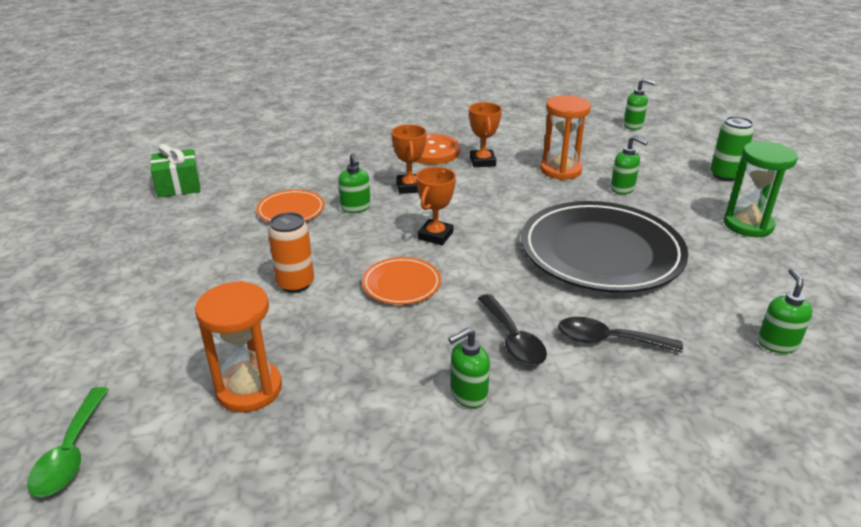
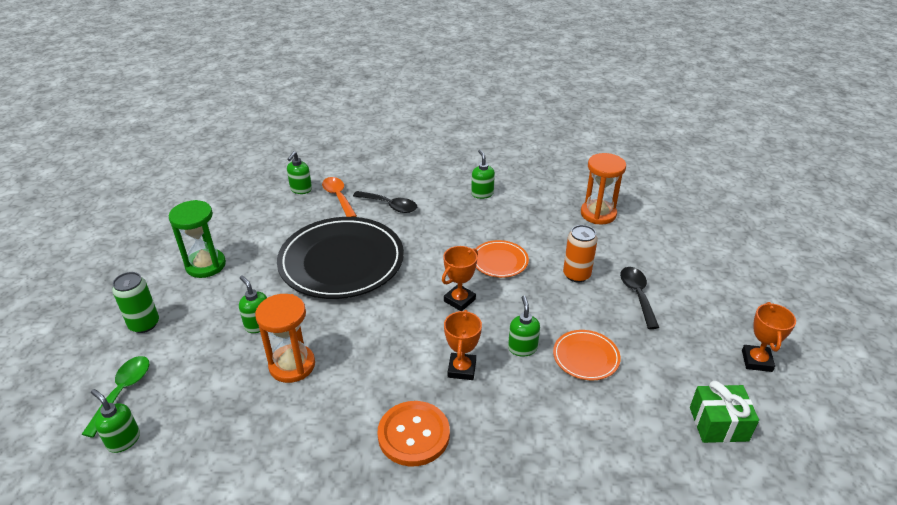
camera: 165 degrees left, 5 degrees up
green spoon [27,387,109,497] -> green spoon moved to [81,356,149,438]
green soap dispenser [448,328,490,408] -> green soap dispenser turned 90 degrees counterclockwise [471,150,495,199]
orange trophy [469,102,502,167] -> orange trophy moved to [742,302,796,372]
black spoon [478,294,547,366] -> black spoon moved to [620,267,659,329]
none -> orange spoon [322,177,357,217]

